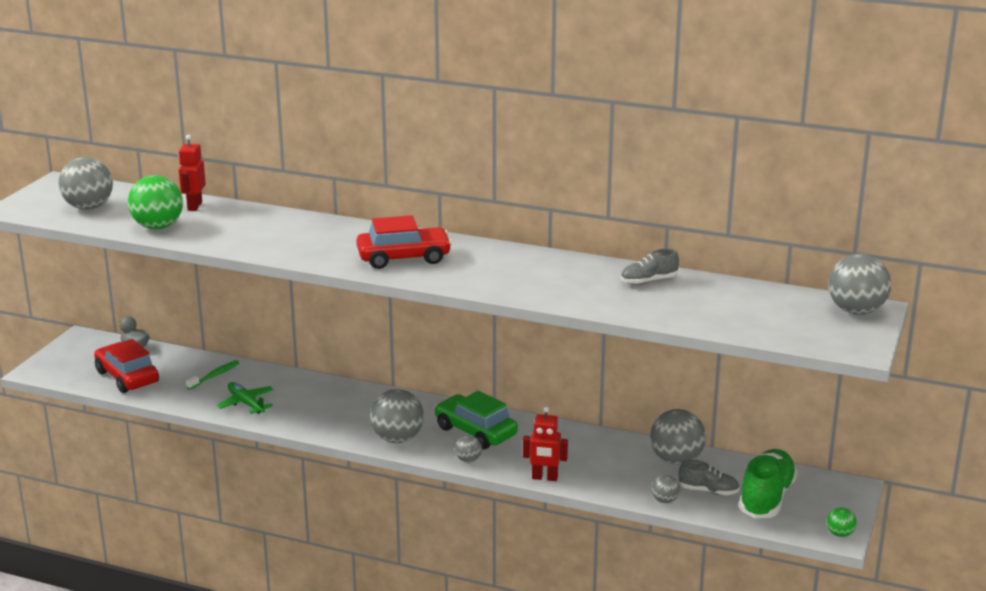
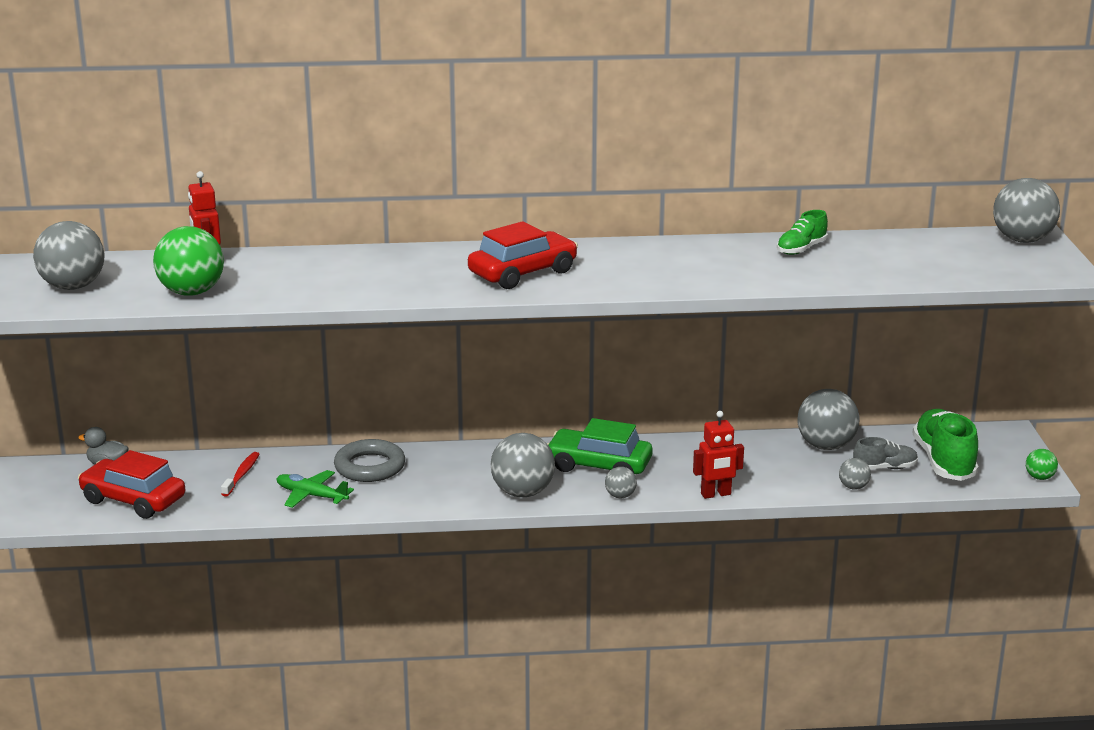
camera: 25 degrees left, 0 degrees up
green toothbrush [186,360,239,390] -> red toothbrush [221,452,259,497]
grey shoe [621,249,679,285] -> green shoe [777,210,828,255]
none -> grey ring [334,439,405,482]

